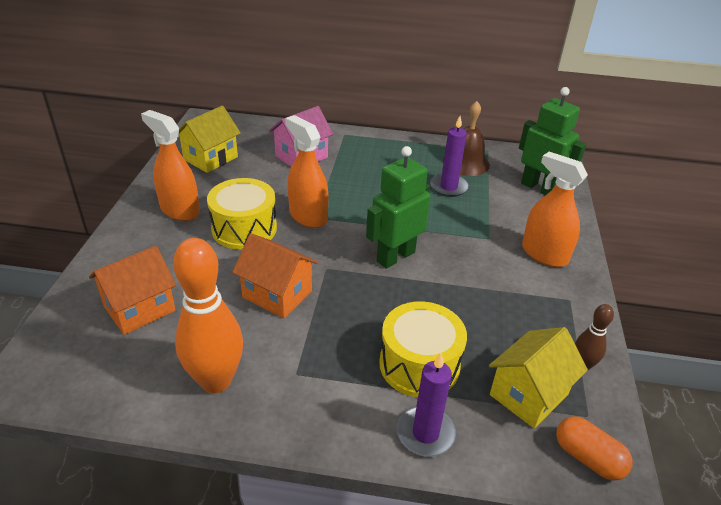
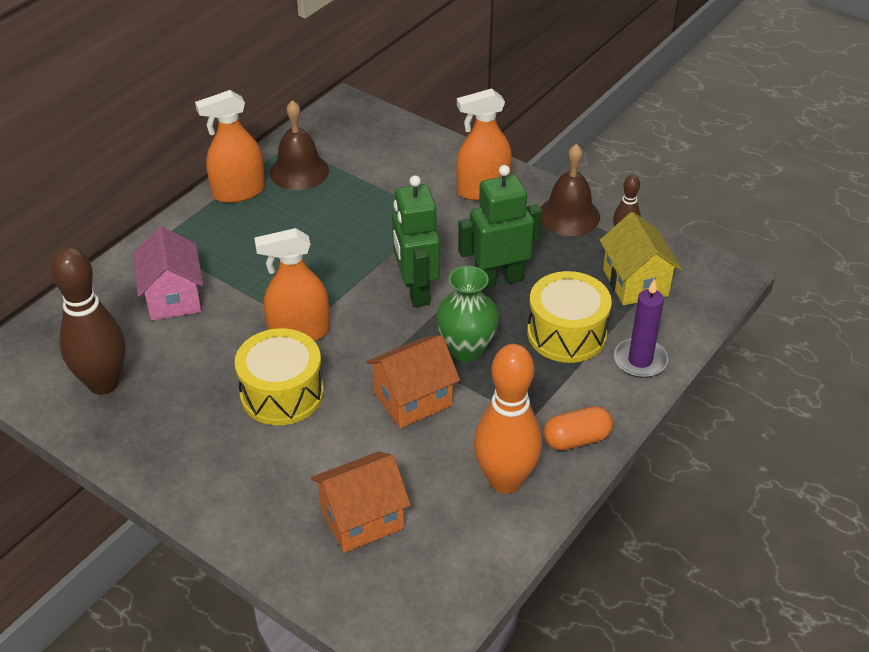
camera: 60 degrees left, 5 degrees up
orange house [89,246,176,335] -> orange house turned 75 degrees clockwise [311,451,411,553]
orange spray bottle [141,110,200,221] -> orange spray bottle moved to [195,90,265,203]
yellow house [179,106,241,173] -> brown bowling pin [51,247,125,395]
purple candle [430,116,469,197] -> none
green robot [519,87,586,195] -> green robot moved to [458,165,542,289]
orange capsule [556,416,633,481] -> orange capsule moved to [543,406,613,451]
none -> green vase [436,266,499,362]
none -> brown bell [541,144,600,236]

